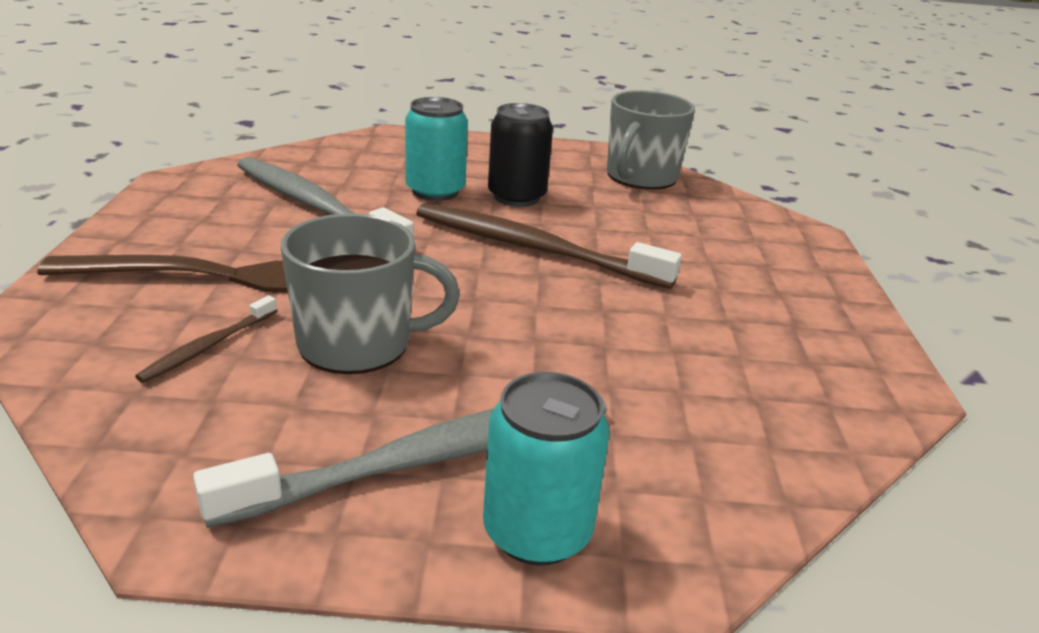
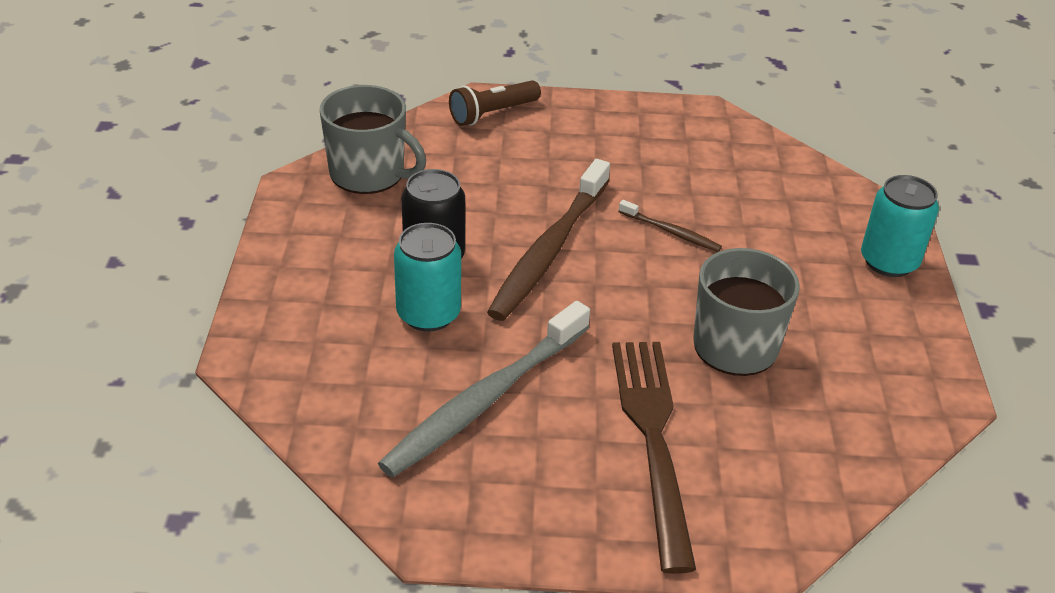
camera: 90 degrees left, 10 degrees up
brown toothbrush [135,295,277,383] -> brown toothbrush moved to [619,200,722,252]
grey toothbrush [193,396,607,528] -> none
none -> brown flashlight [449,80,541,126]

